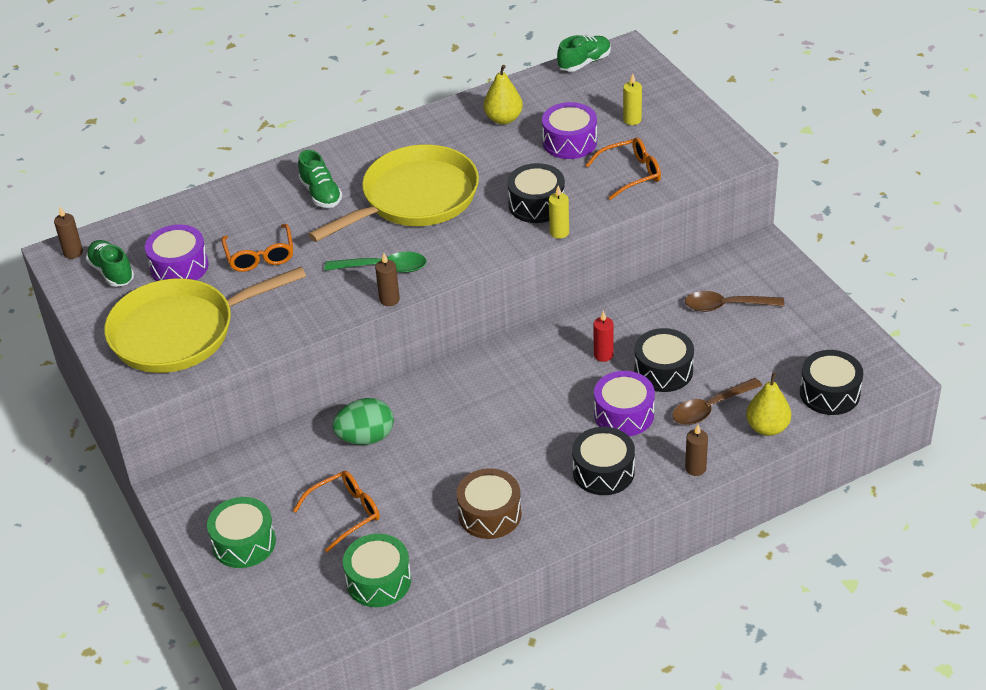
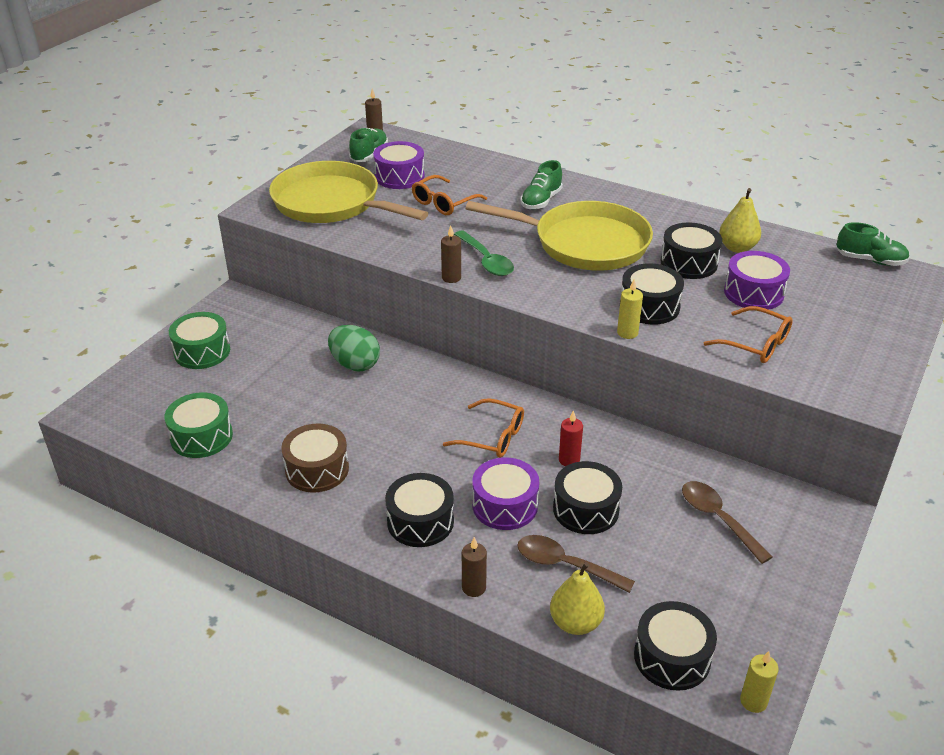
camera: 55 degrees right, 5 degrees down
orange glasses [293,471,380,552] -> orange glasses moved to [443,398,524,458]
yellow candle [623,74,642,125] -> yellow candle moved to [740,651,779,713]
none -> black drum [661,223,722,279]

